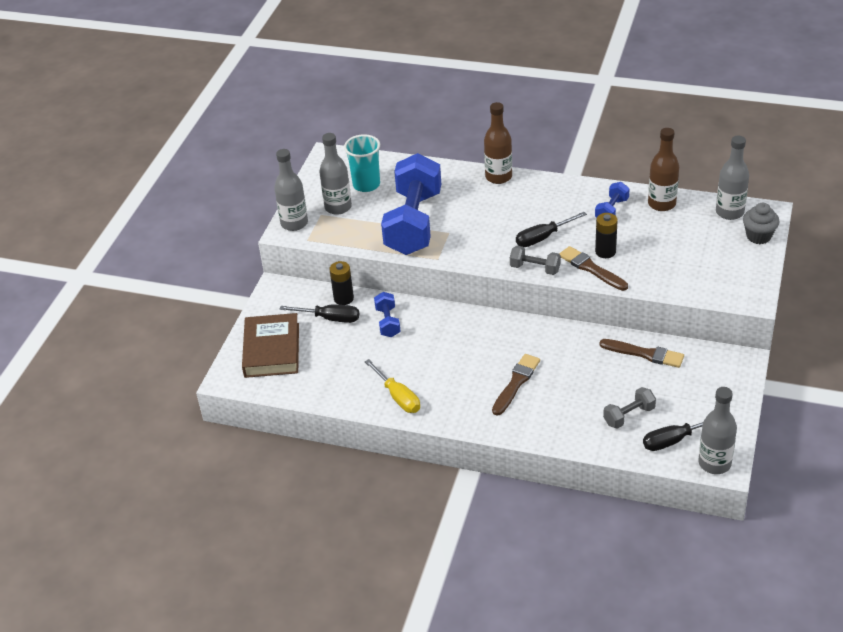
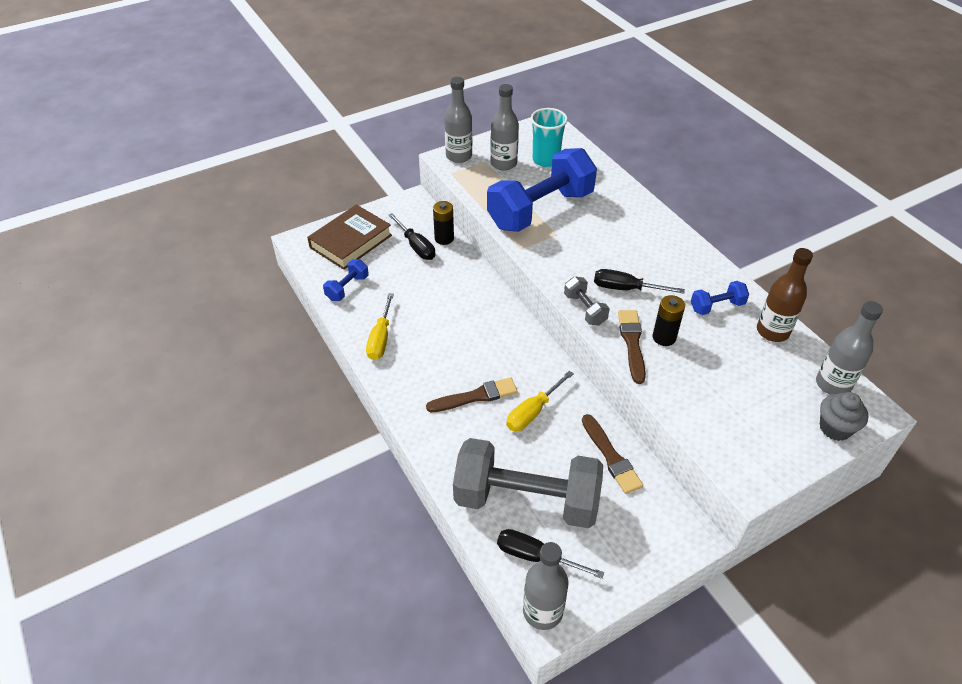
camera: 40 degrees right, 5 degrees up
blue dumbbell [374,292,401,337] -> blue dumbbell moved to [323,259,369,301]
brown bottle [484,102,512,184] -> none
grey dumbbell [603,387,656,429] -> grey dumbbell [453,438,603,528], size x2.33
none -> yellow screwdriver [506,371,574,431]

